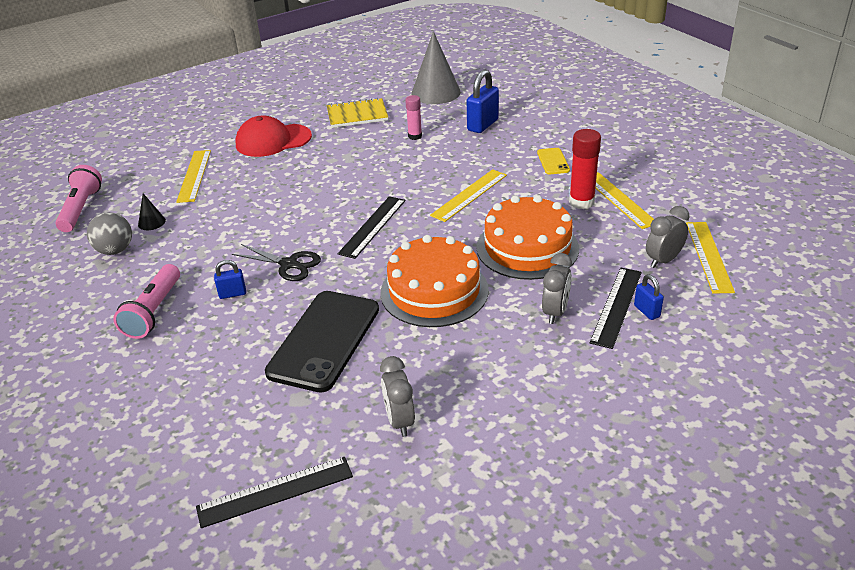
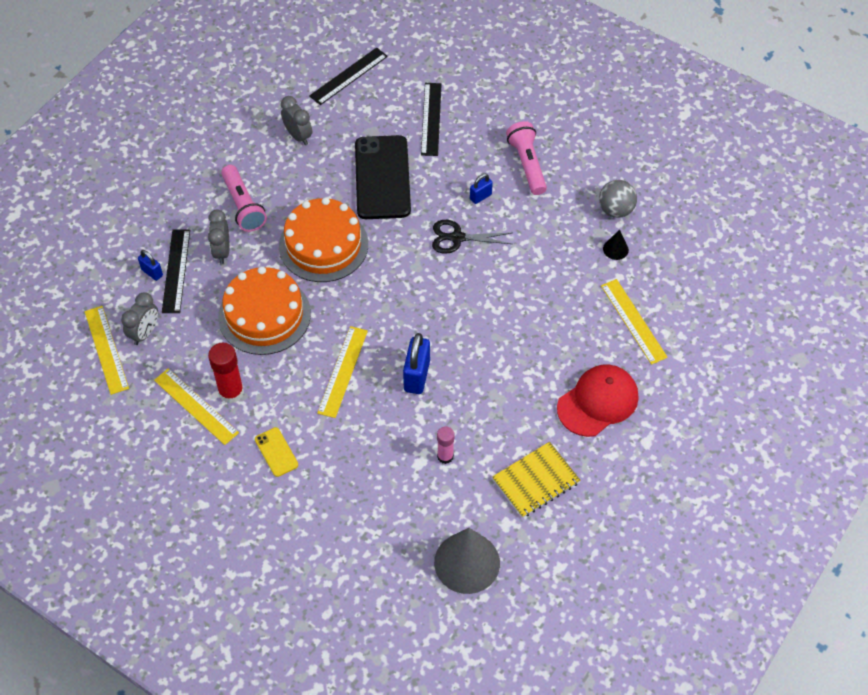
camera: 155 degrees right, 20 degrees up
pink flashlight [55,165,102,232] -> pink flashlight moved to [221,165,267,232]
black ruler [338,196,405,259] -> black ruler moved to [421,83,442,156]
blue padlock [467,69,499,133] -> blue padlock moved to [403,333,430,394]

